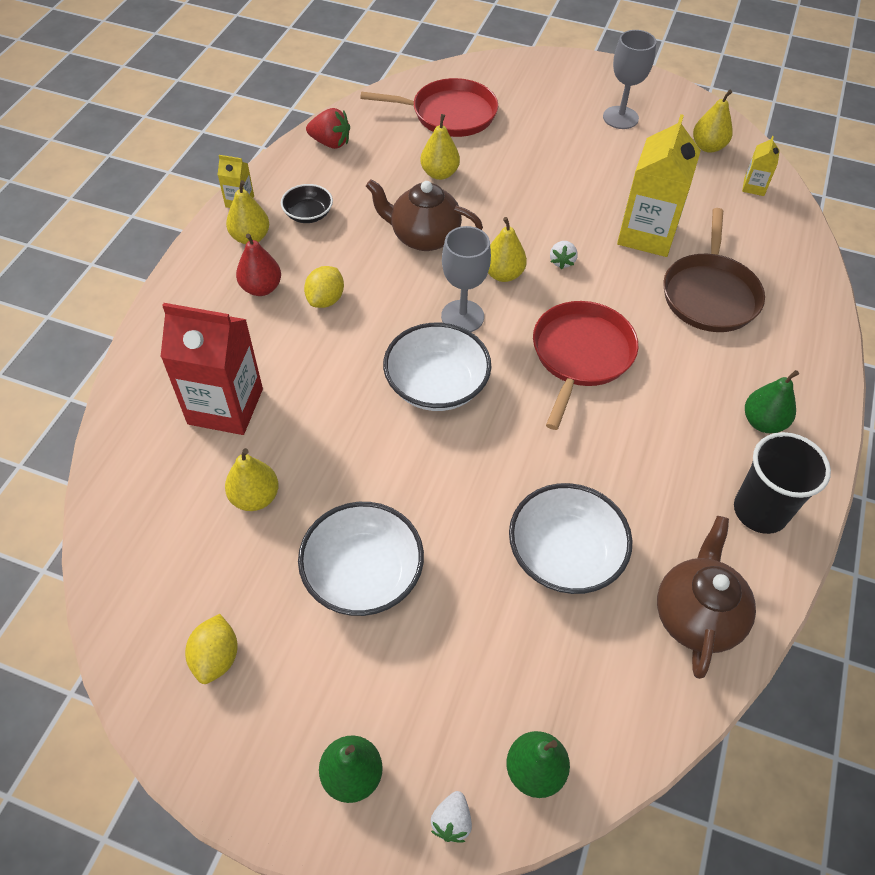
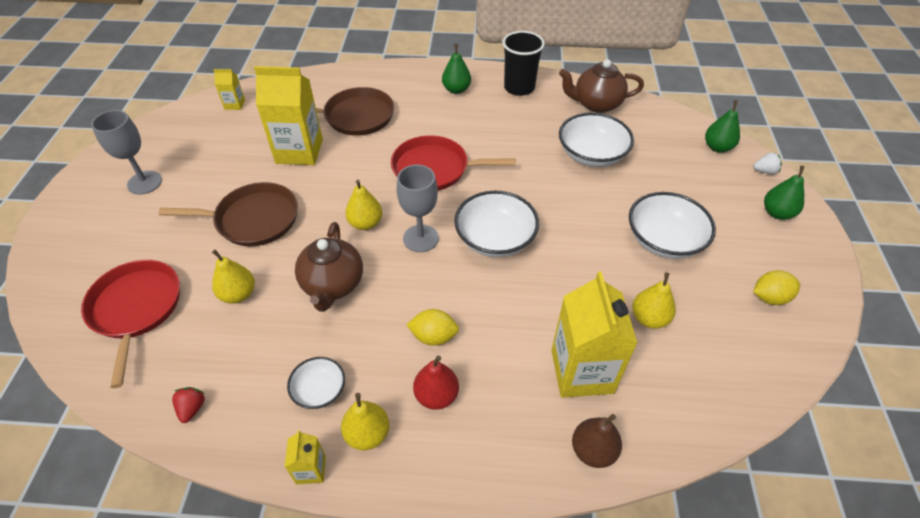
camera: 105 degrees left, 5 degrees down
red carton [160,303,263,435] -> yellow carton [551,271,638,398]
black bowl [281,184,333,223] -> white bowl [287,357,345,409]
red strawberry [306,108,350,149] -> red strawberry [172,387,205,423], size x0.65
white strawberry [550,241,578,269] -> none
yellow pear [693,90,733,153] -> none
none -> brown pan [158,182,298,246]
none -> brown pear [572,414,622,468]

